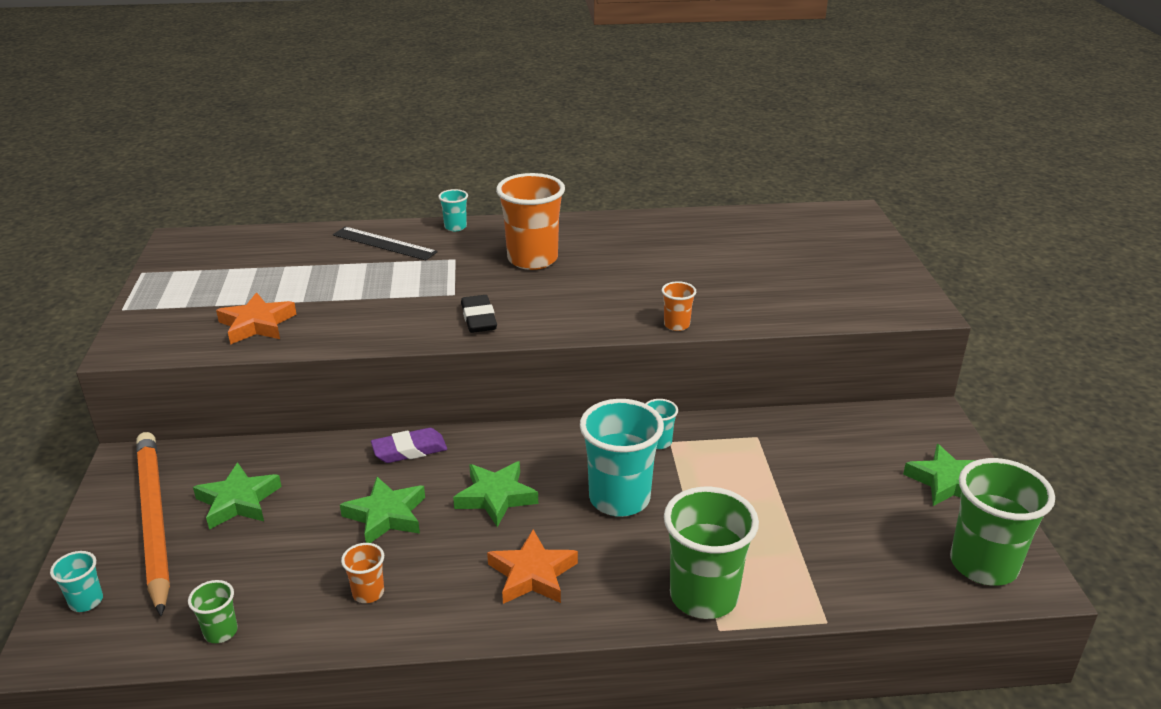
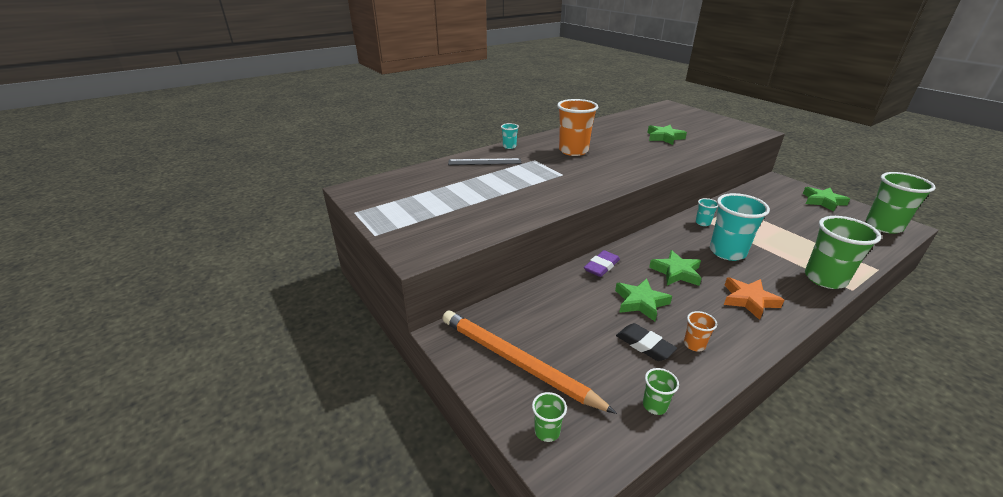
camera: 30 degrees left, 0 degrees up
turquoise cup [50,551,103,612] -> green cup [532,392,567,442]
green star [193,462,282,530] -> green star moved to [647,125,687,145]
orange star [216,292,296,345] -> none
black eraser [461,295,497,333] -> black eraser moved to [616,323,677,361]
orange cup [662,281,696,331] -> none

